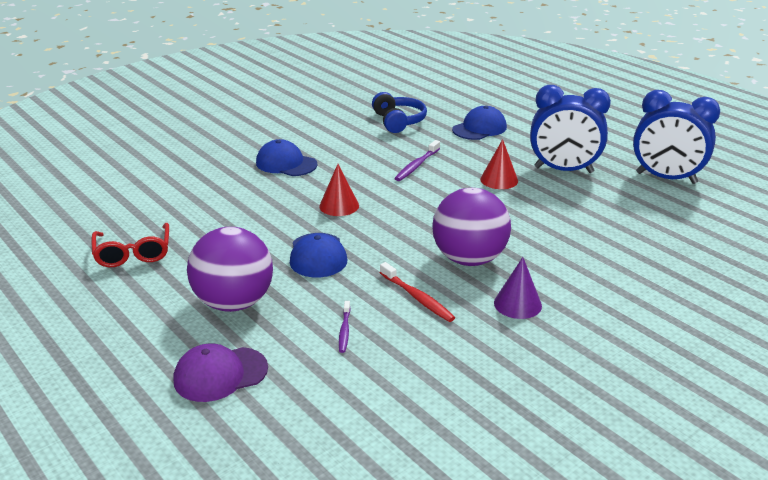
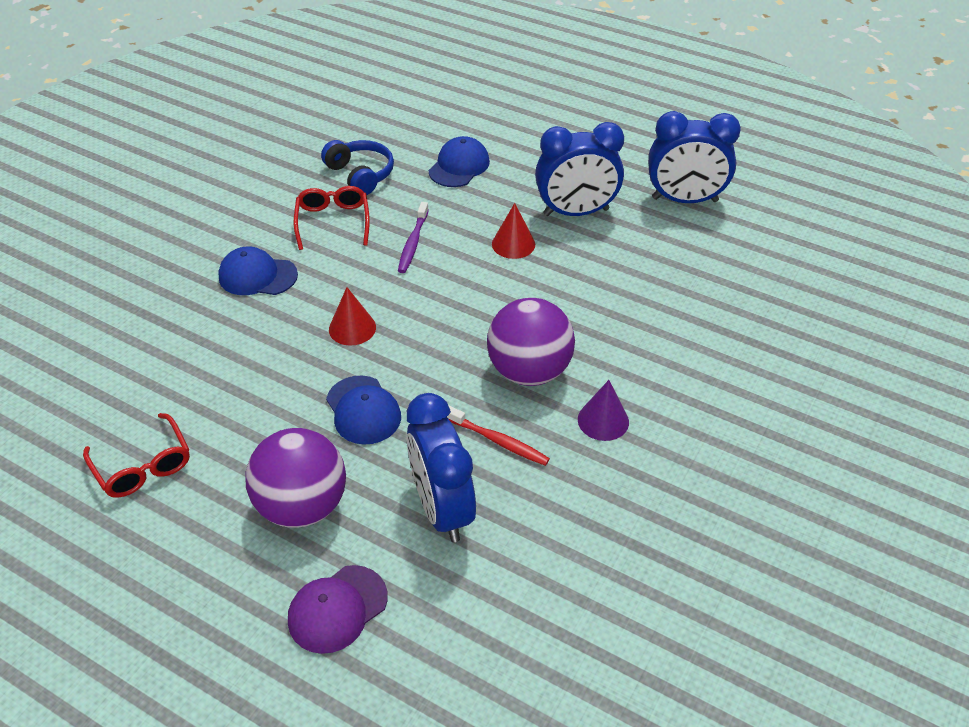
camera: 20 degrees left, 15 degrees up
purple toothbrush [339,301,350,353] -> blue clock [407,393,476,542]
none -> red glasses [294,186,370,250]

